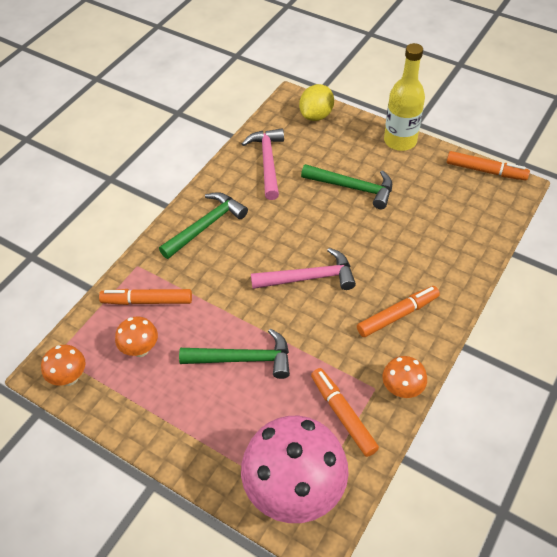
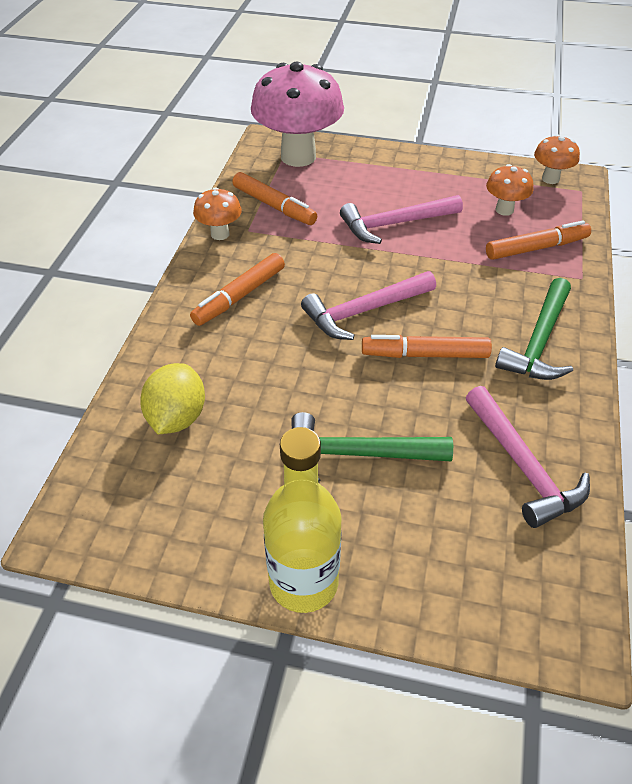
camera: 160 degrees right, 5 degrees down
green hammer [179,328,290,379] -> pink hammer [340,195,463,244]
yellow lemon [299,84,334,121] -> yellow lemon moved to [140,363,205,434]
orange marker [447,151,530,181] -> orange marker moved to [362,335,492,358]

